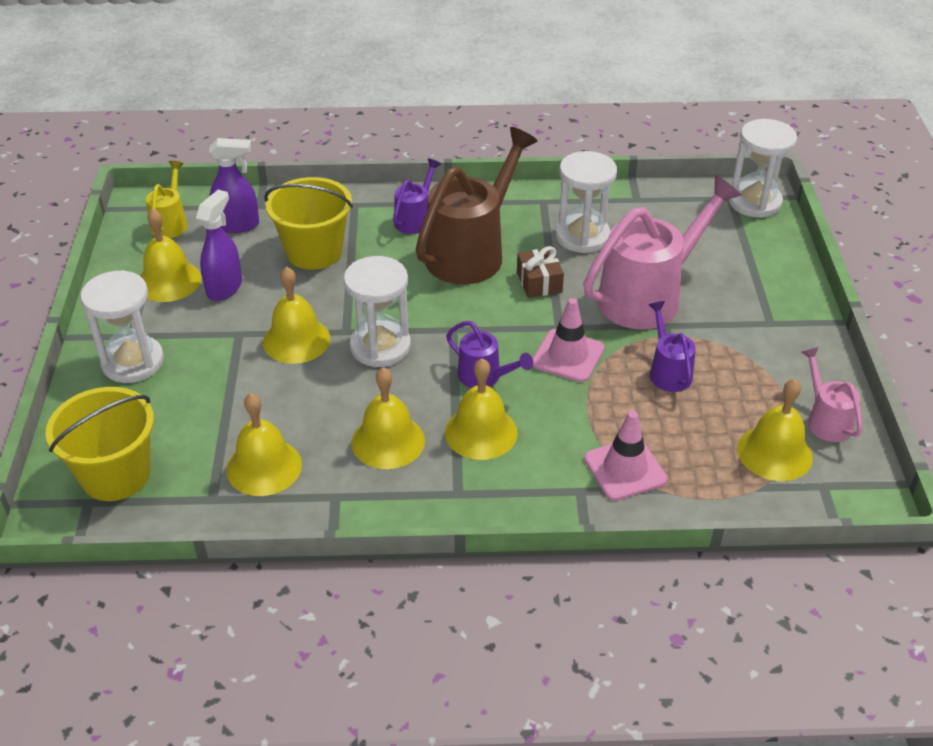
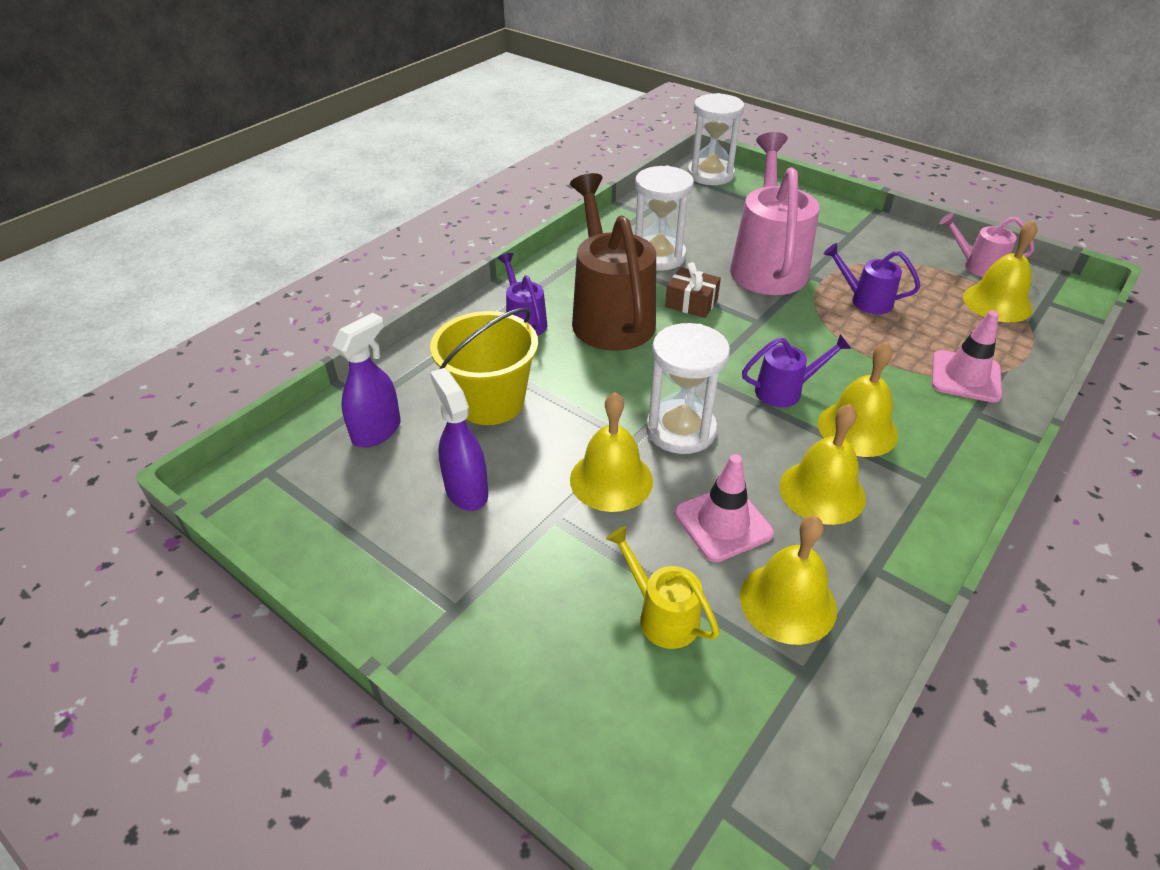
camera: 50 degrees left, 0 degrees up
yellow bucket [45,387,154,501] -> none
white hourglass [80,270,164,383] -> none
yellow bell [140,208,201,302] -> none
yellow watering can [146,161,188,238] -> yellow watering can moved to [606,526,720,649]
pink traffic cone [533,298,605,382] -> pink traffic cone moved to [675,454,774,562]

